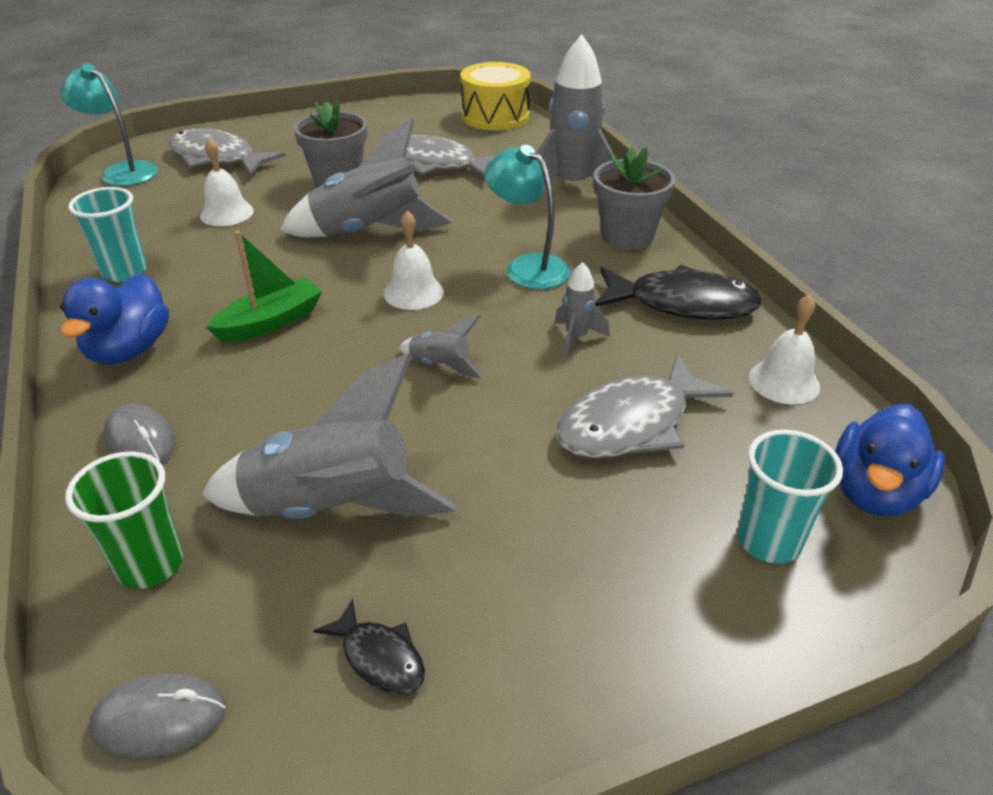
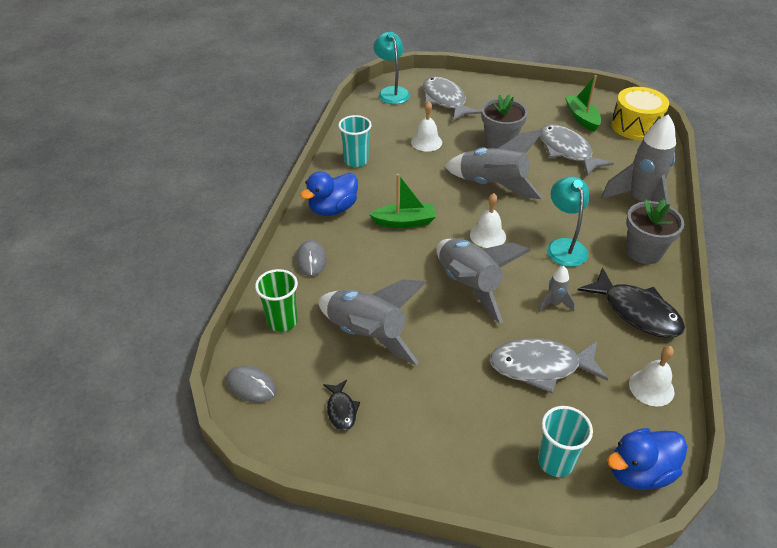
camera: 35 degrees right, 5 degrees up
grey rocket [398,315,483,378] -> grey rocket [437,239,531,324], size x2.17
none -> green boat [565,75,601,132]

